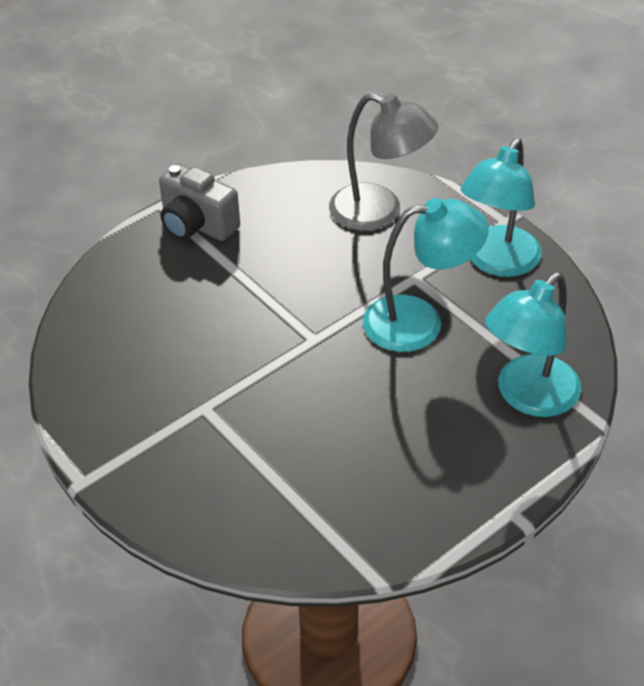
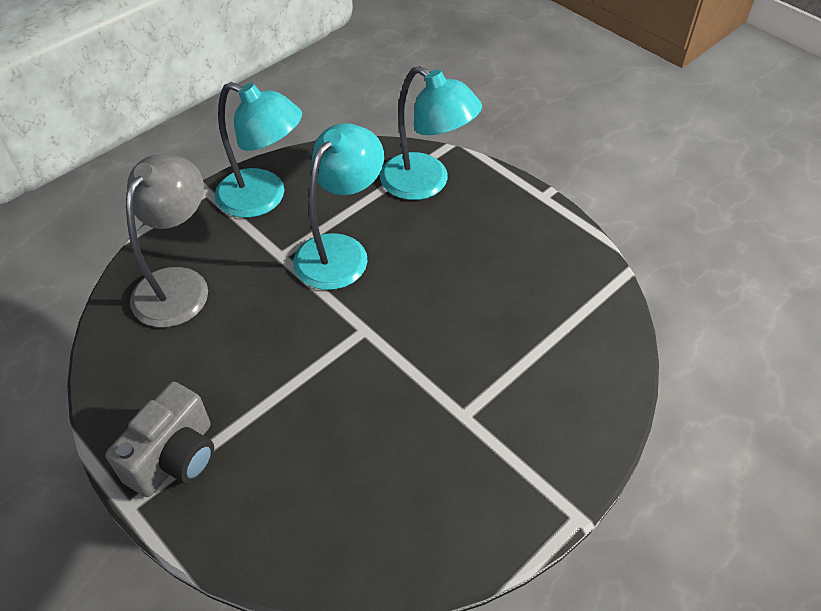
camera: 95 degrees left, 5 degrees up
turquoise lamp [363,198,489,352] -> turquoise lamp turned 45 degrees clockwise [293,123,384,290]

